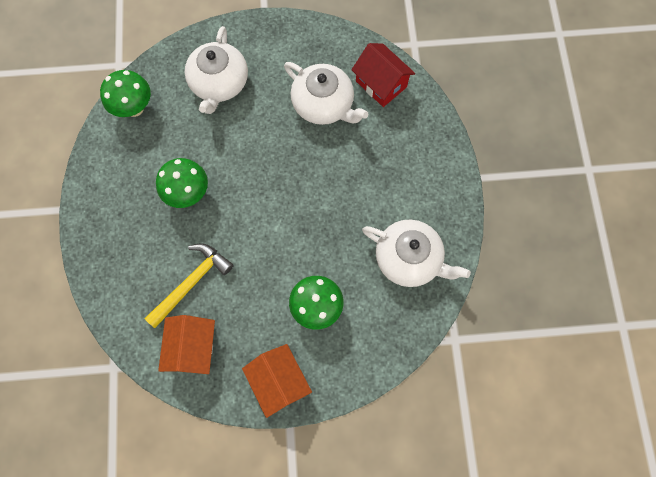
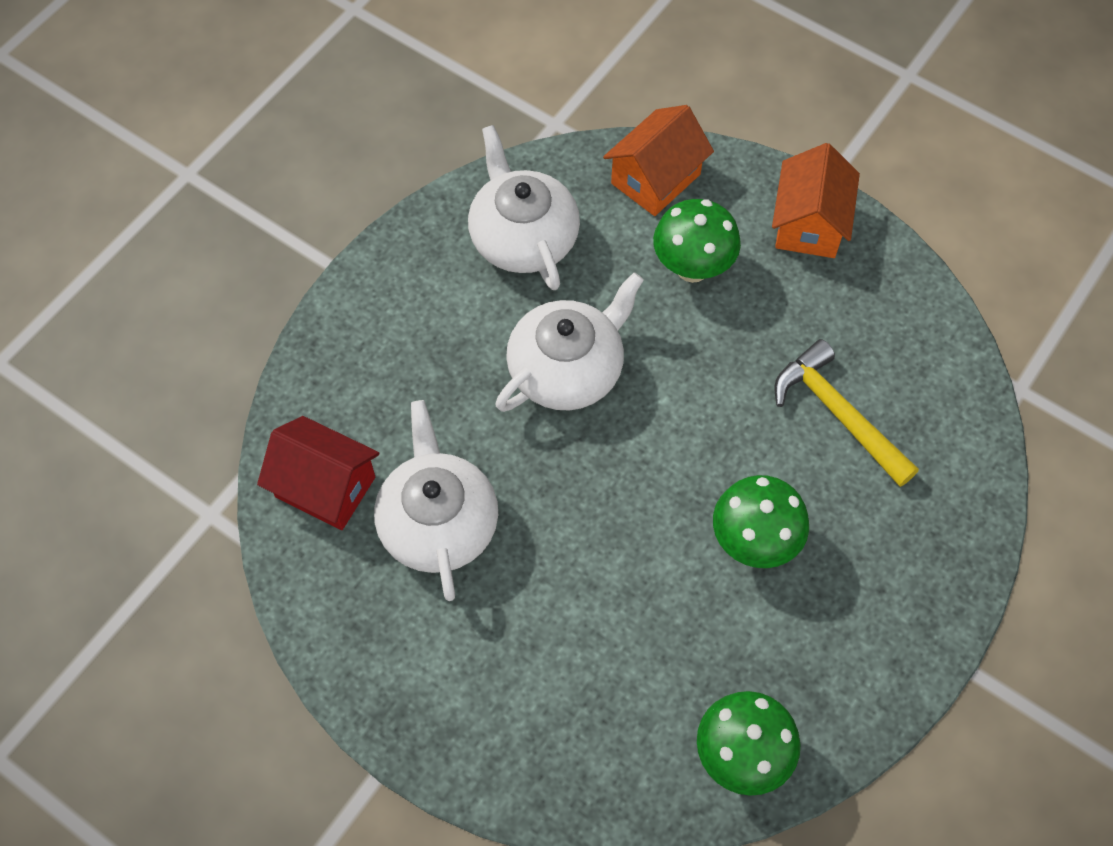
camera: 140 degrees left, 10 degrees down
yellow hammer [144,244,234,328] -> yellow hammer turned 60 degrees clockwise [774,339,919,487]
orange house [158,315,215,374] -> orange house moved to [603,105,714,216]
white teapot [185,26,248,114] -> white teapot moved to [496,272,644,412]
red house [351,43,415,107] -> red house turned 60 degrees counterclockwise [257,416,379,530]

